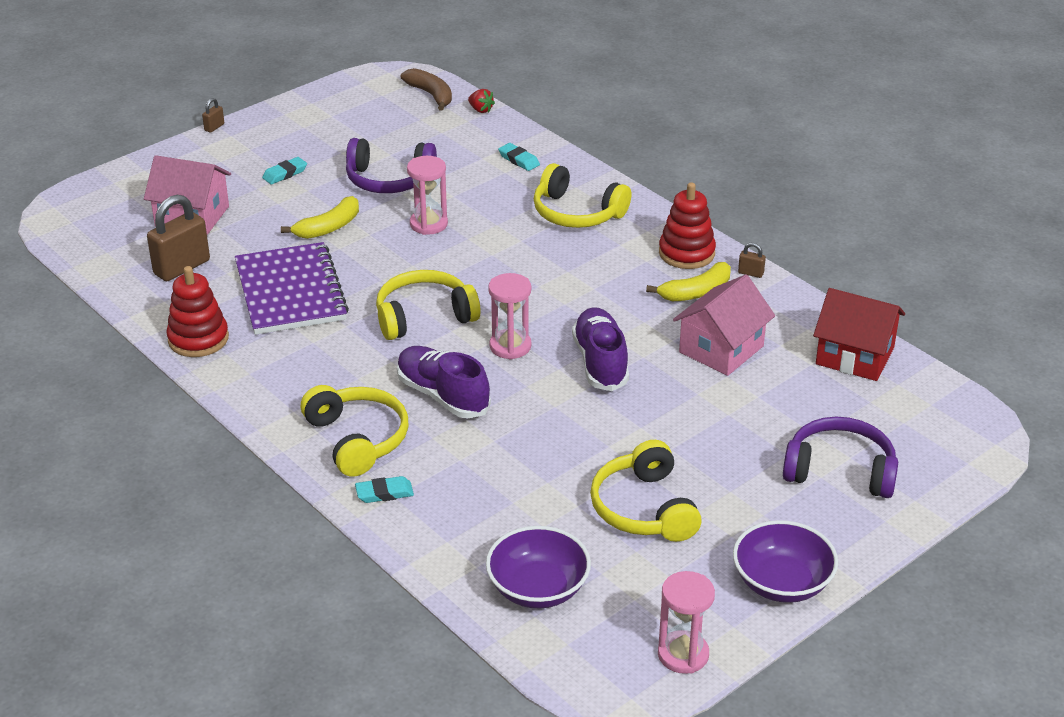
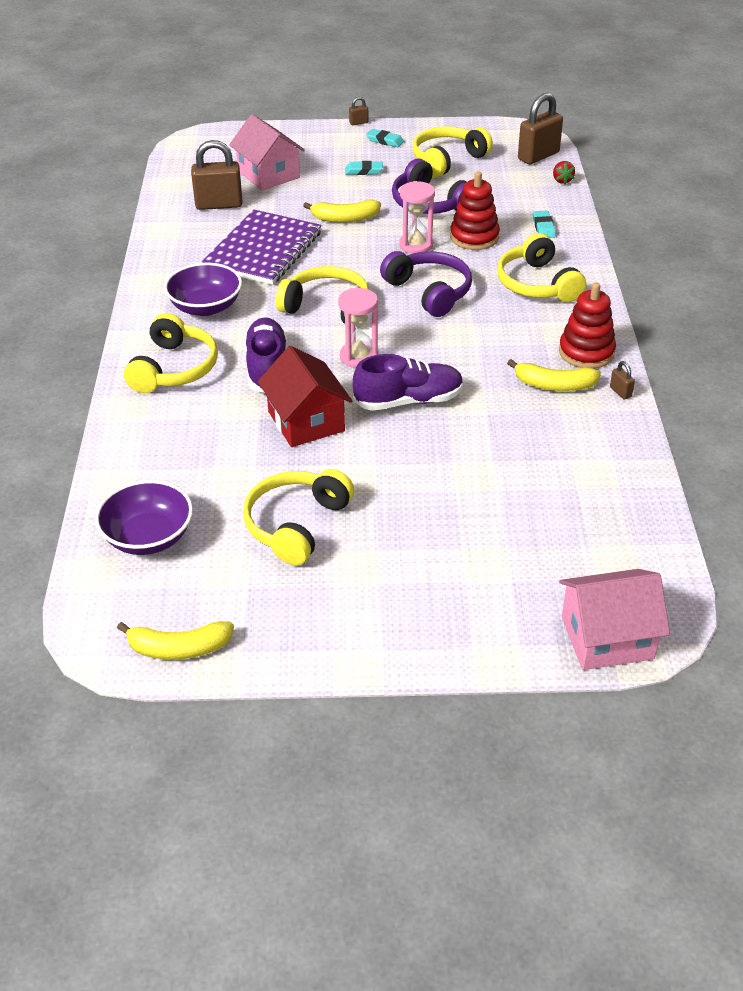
camera: 40 degrees right, 5 degrees up
red stacking toy [167,266,229,357] -> red stacking toy moved to [450,171,500,250]
turquoise eraser [355,476,414,503] -> turquoise eraser moved to [366,129,404,147]
brown banana [401,68,452,111] -> brown padlock [518,93,563,164]
purple shoe [572,307,629,391] -> purple shoe turned 45 degrees clockwise [353,354,464,411]
pink hourglass [658,571,715,674] -> yellow banana [117,621,234,660]
pink house [673,275,775,376] -> pink house moved to [559,569,670,670]
purple bowl [733,520,838,603] -> purple bowl moved to [164,263,242,316]
purple headphones [783,417,898,498] -> purple headphones moved to [380,251,472,317]
red house [813,288,905,381] -> red house moved to [258,346,352,447]
none -> yellow headphones [412,126,493,177]

